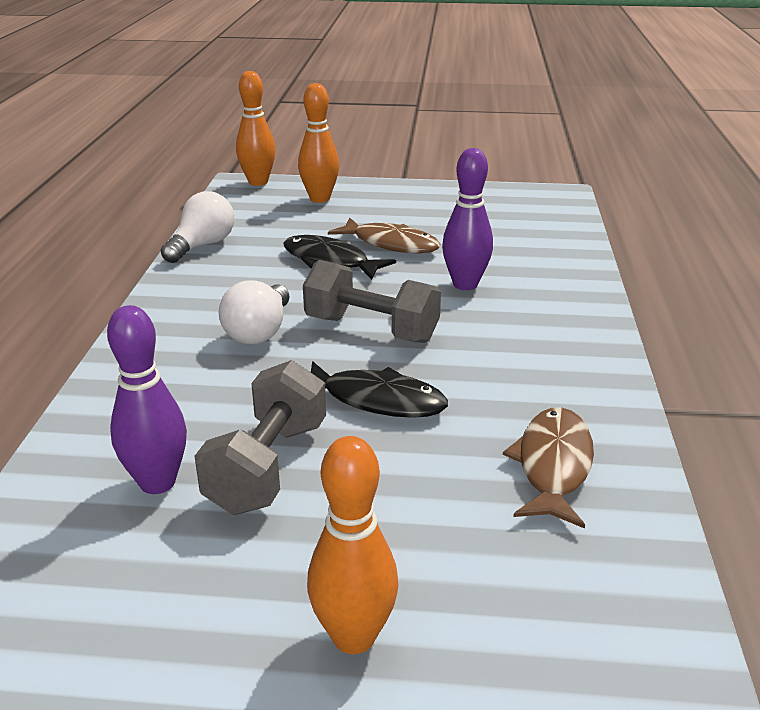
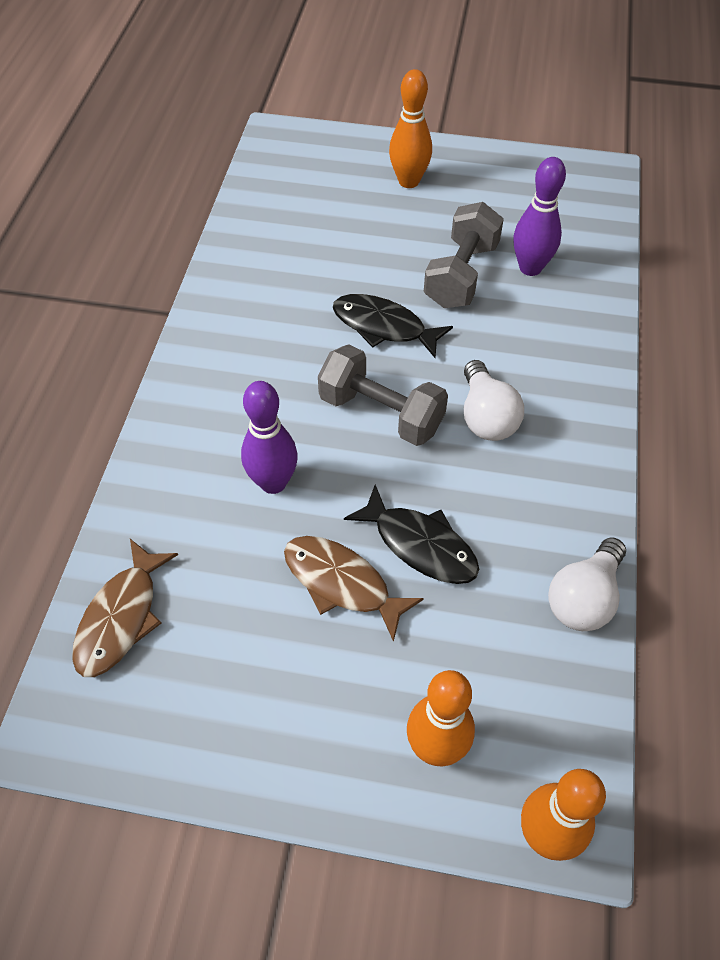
camera: 175 degrees left, 25 degrees up
white light bulb [219,280,290,344] -> white light bulb turned 150 degrees clockwise [464,360,524,441]
brown fish [503,407,594,529] -> brown fish moved to [72,539,178,677]

